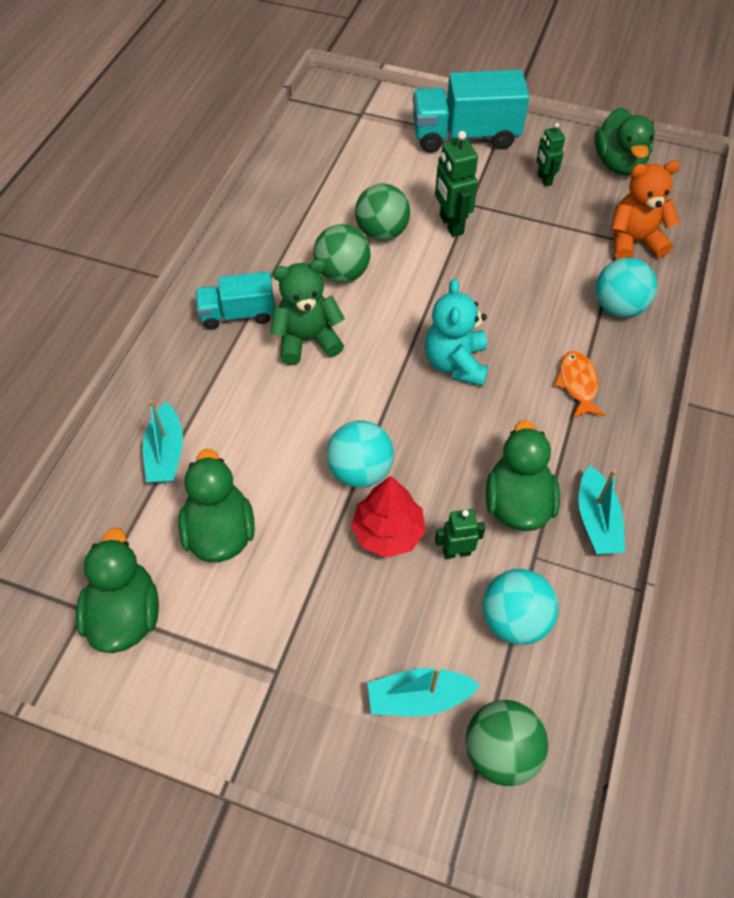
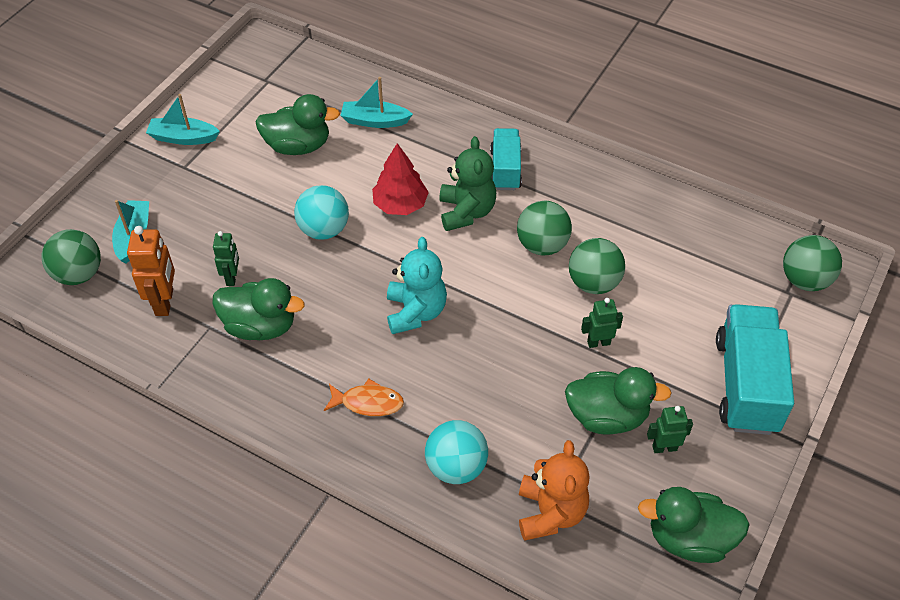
camera: 100 degrees right, 5 degrees down
green duck [76,527,159,653] -> green duck moved to [565,367,672,435]
red tree [351,476,426,558] -> red tree moved to [372,143,429,215]
turquoise teddy bear [425,278,488,386] -> turquoise teddy bear turned 75 degrees clockwise [387,237,447,334]
green robot [435,131,478,237] -> green robot [581,298,623,348], size x0.63
turquoise ball [482,569,559,645] -> orange robot [127,226,175,316]
turquoise boat [579,466,625,554] -> turquoise boat moved to [146,94,220,145]
none -> green ball [783,235,842,291]

